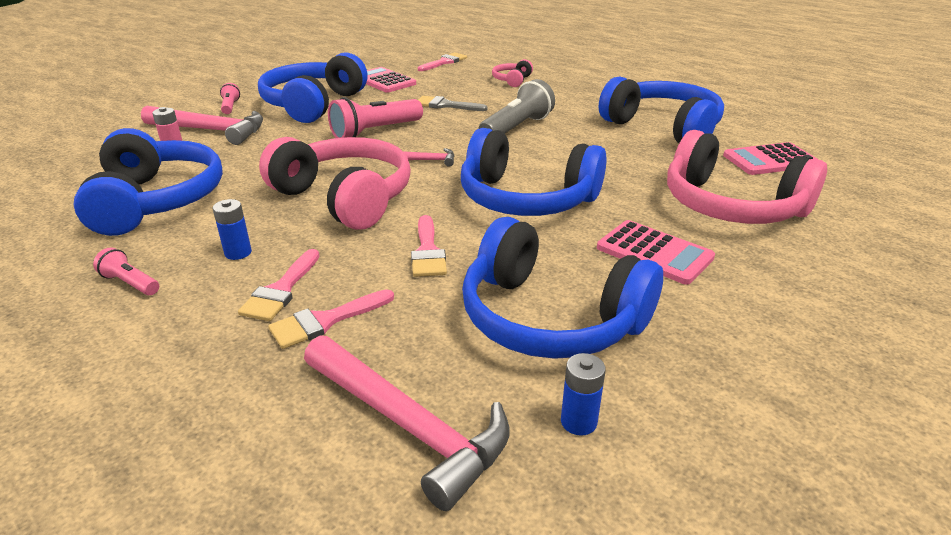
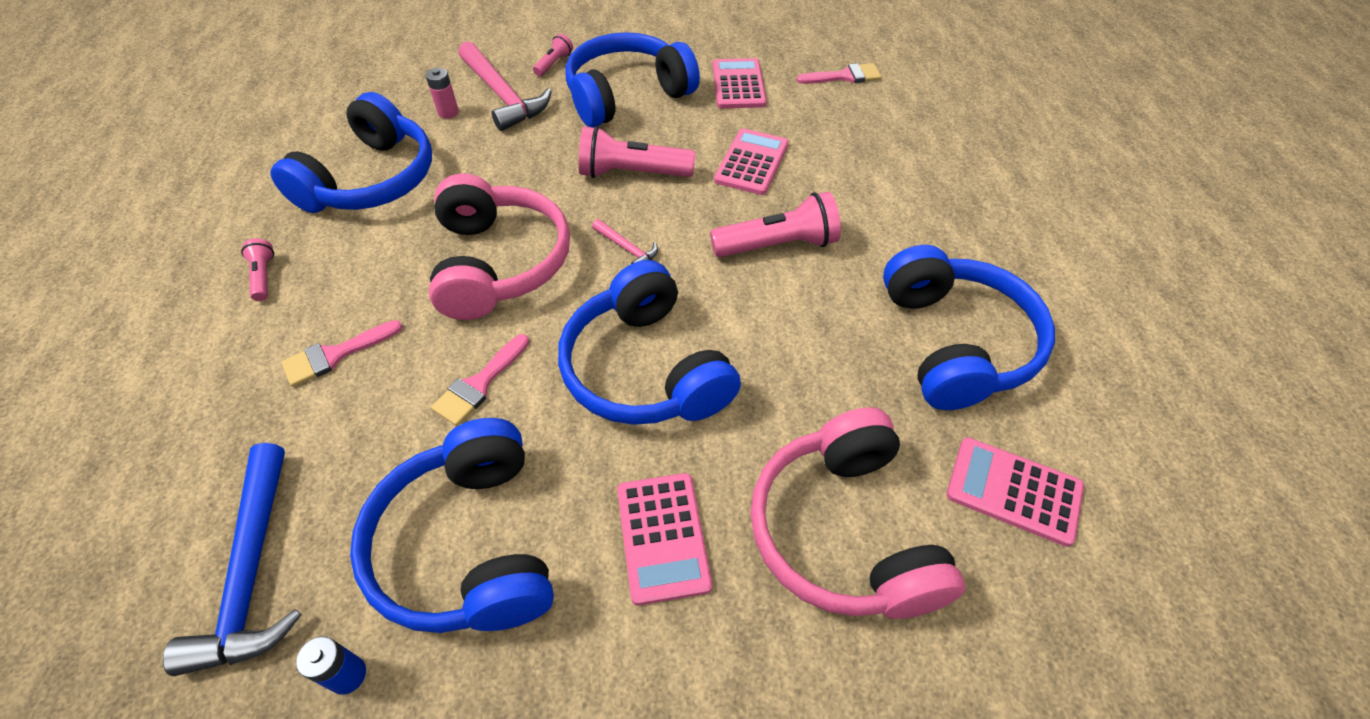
camera: 40 degrees right, 20 degrees up
blue battery [213,199,252,260] -> none
pink brush [268,289,394,349] -> none
pink hammer [304,335,510,511] -> blue hammer [163,443,301,676]
grey brush [418,96,488,111] -> pink calculator [714,128,789,195]
grey flashlight [478,79,555,134] -> pink flashlight [710,192,841,257]
pink headphones [492,59,533,87] -> none

